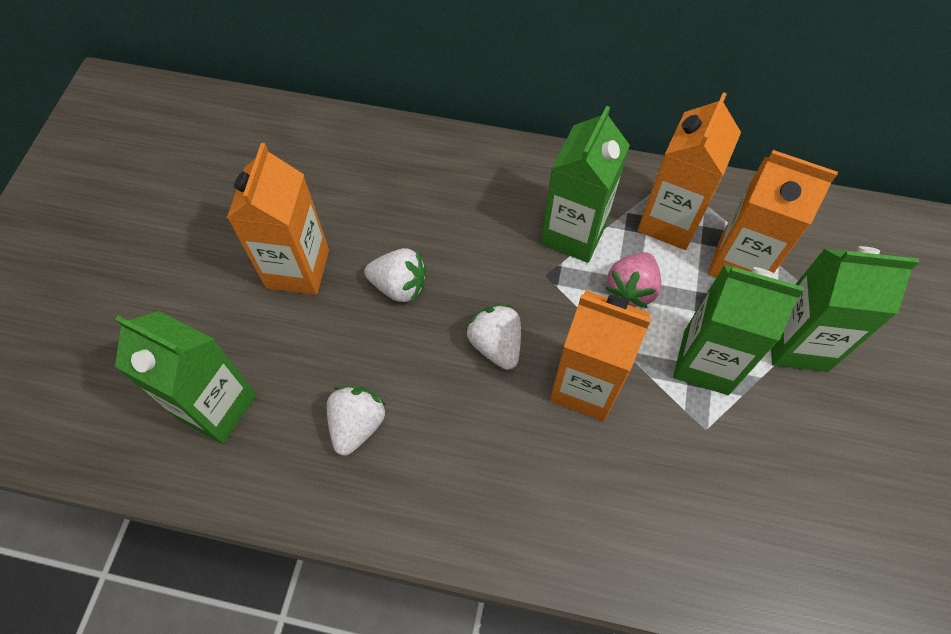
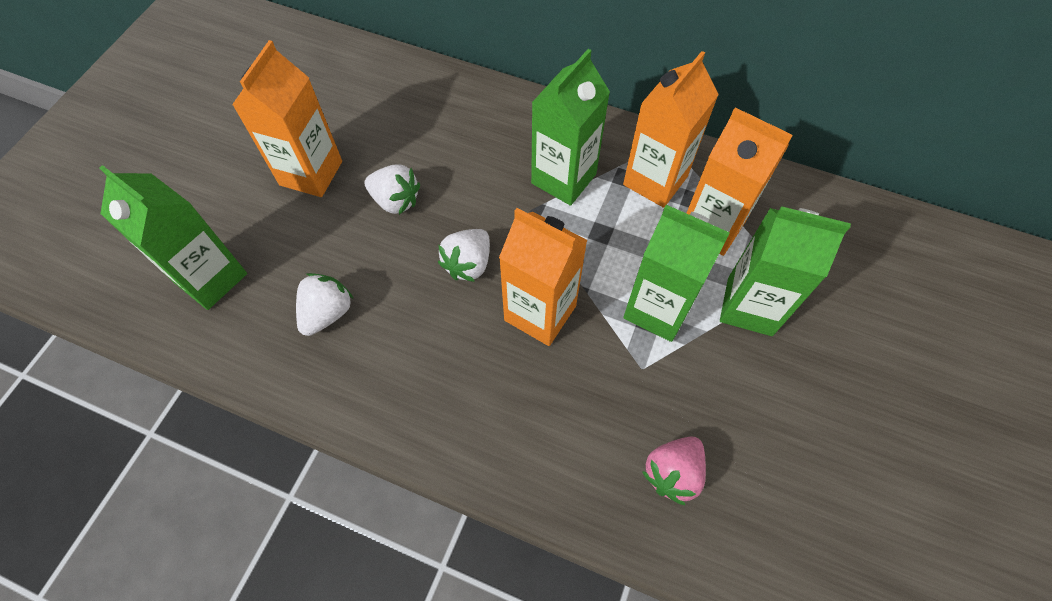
camera: 10 degrees right, 0 degrees up
white strawberry [466,304,521,370] -> white strawberry turned 135 degrees counterclockwise [438,229,490,282]
pink strawberry [606,252,662,308] -> pink strawberry moved to [643,436,706,505]

